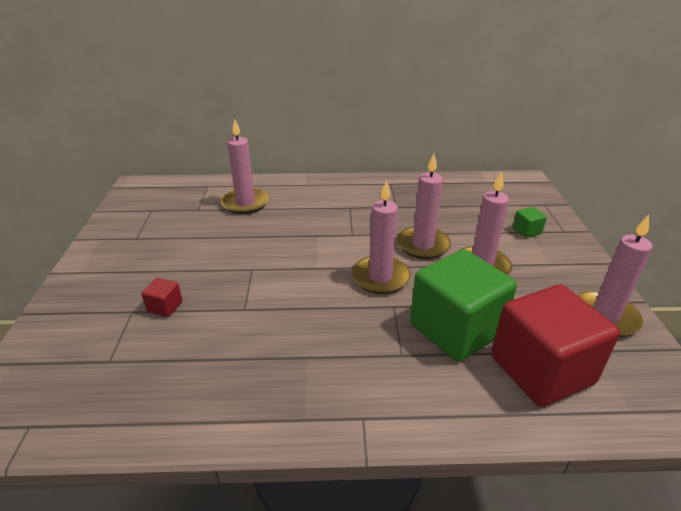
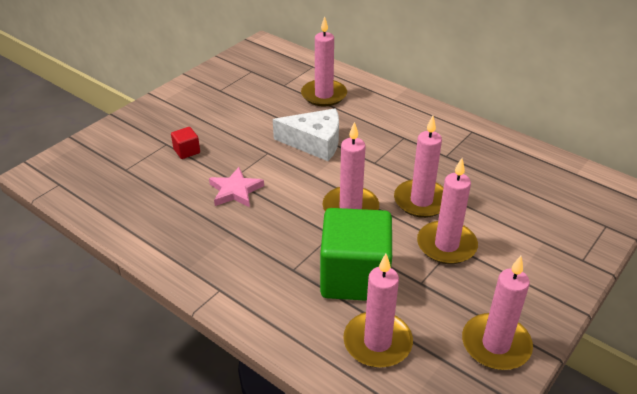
camera: 40 degrees right, 5 degrees up
red cube [491,284,620,407] -> pink candle [343,254,413,368]
green cube [513,207,547,238] -> none
none -> pink star [209,167,264,207]
none -> white cheese [273,108,339,161]

